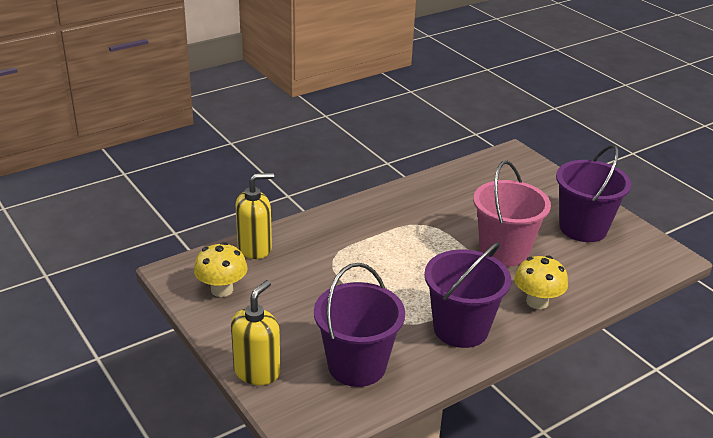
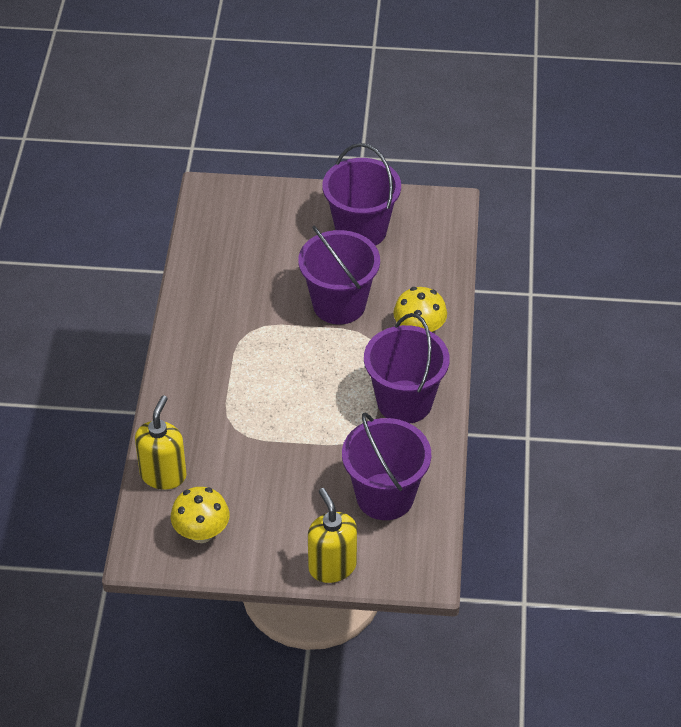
camera: 50 degrees left, 15 degrees up
pink bucket [473,161,551,266] -> purple bucket [298,226,380,324]

